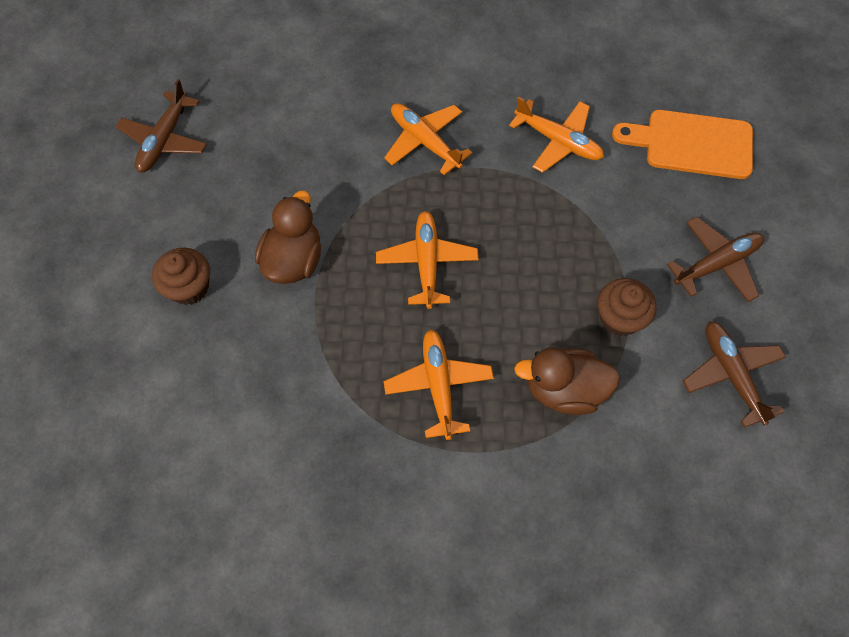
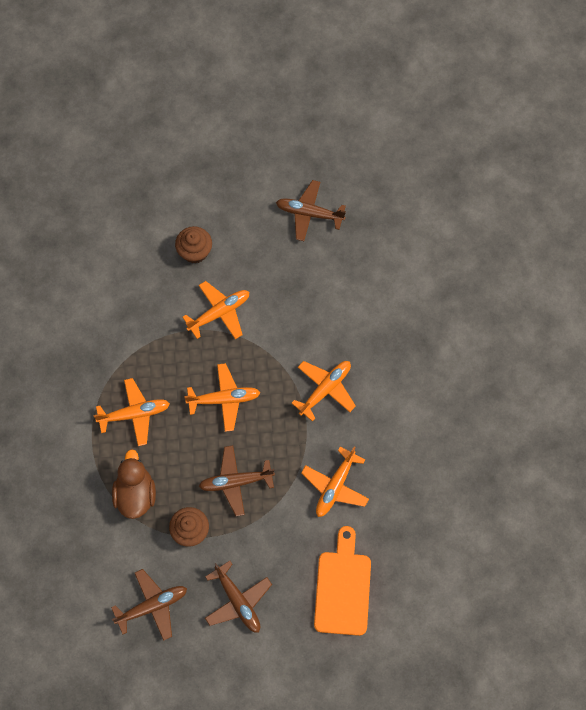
camera: 85 degrees right, 5 degrees up
brown duck [255,191,321,284] -> orange plane [182,281,249,339]
none -> brown plane [199,445,275,516]

